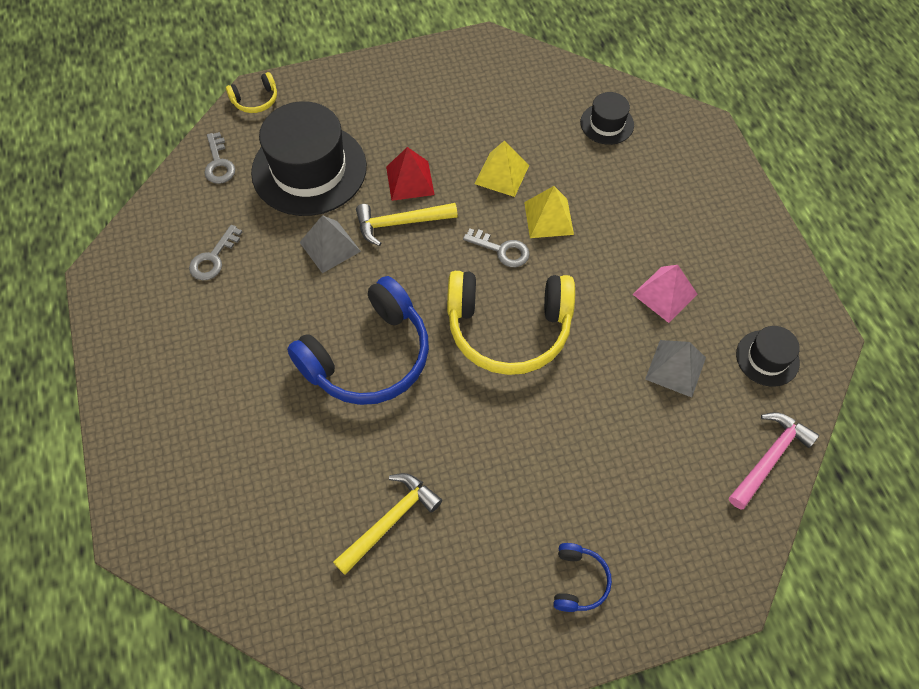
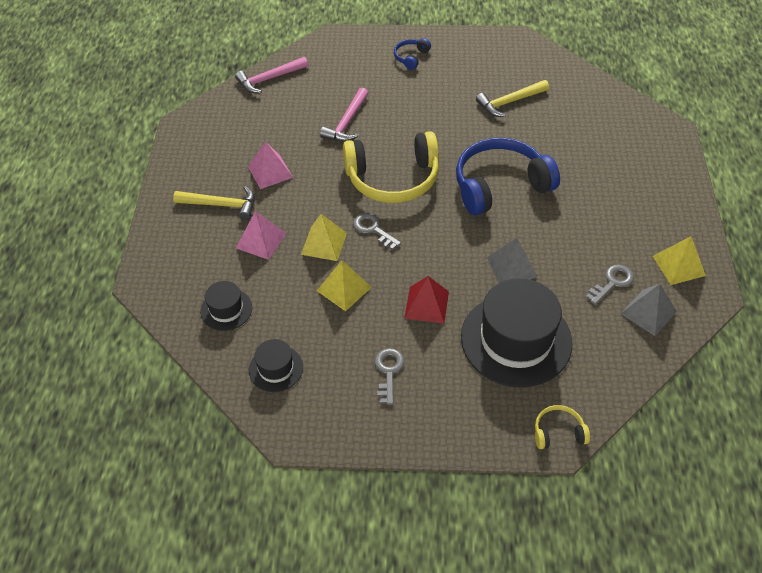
camera: 160 degrees left, 10 degrees down
grey key [205,132,235,184] -> grey key moved to [375,348,404,405]
yellow hammer [356,203,458,246] -> yellow hammer moved to [173,186,255,220]
yellow headphones [447,271,575,375] -> yellow headphones turned 150 degrees clockwise [343,131,439,203]
grey pyramid [645,340,706,398] -> grey pyramid moved to [620,284,677,336]
black hat [736,326,800,387] -> black hat moved to [249,339,303,392]
none -> pink pyramid [236,211,286,260]
none -> pink hammer [320,88,368,142]
none -> yellow pyramid [653,236,706,285]

